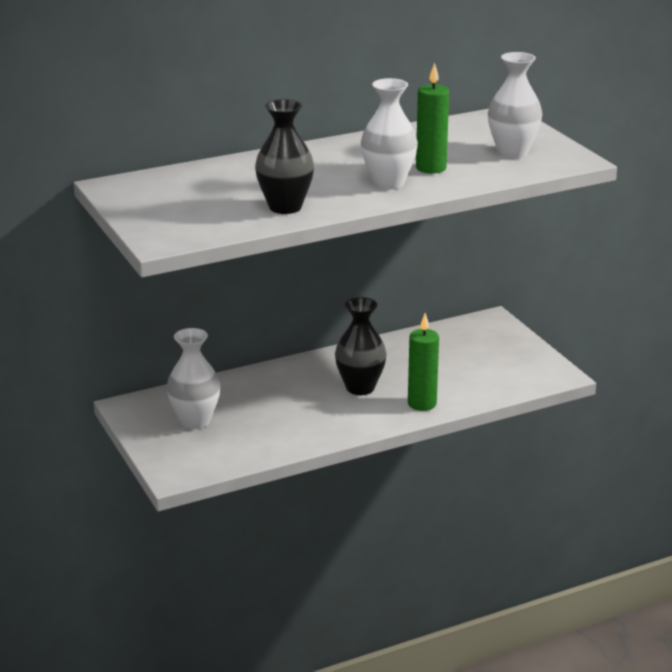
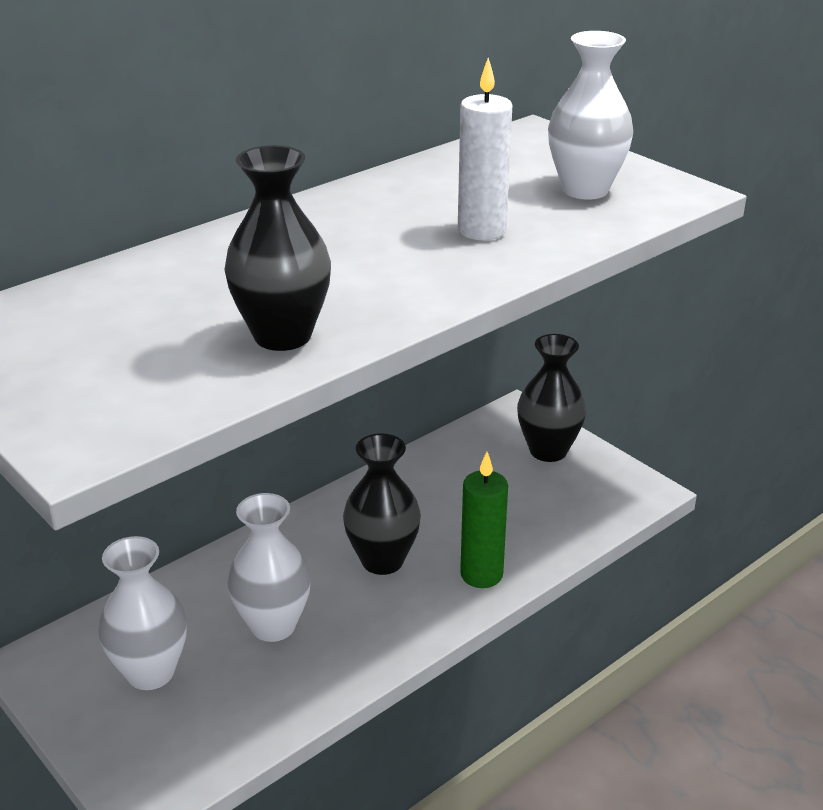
camera: 15 degrees left, 5 degrees up
white vase [361,78,418,189] -> white vase moved to [227,493,311,642]
green candle [416,63,449,174] -> white candle [458,58,512,240]
none -> black vase [517,334,586,462]

